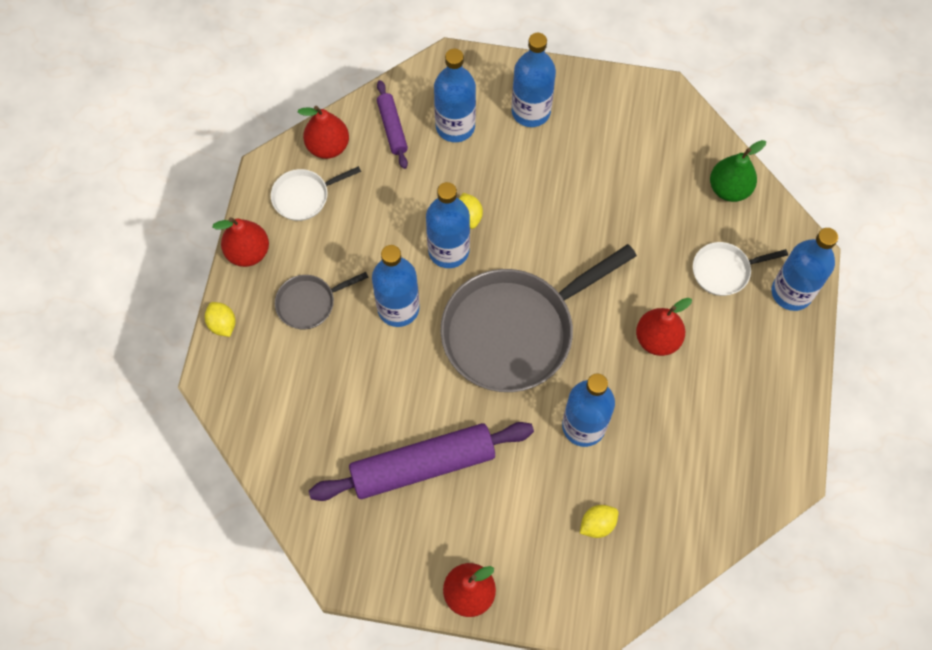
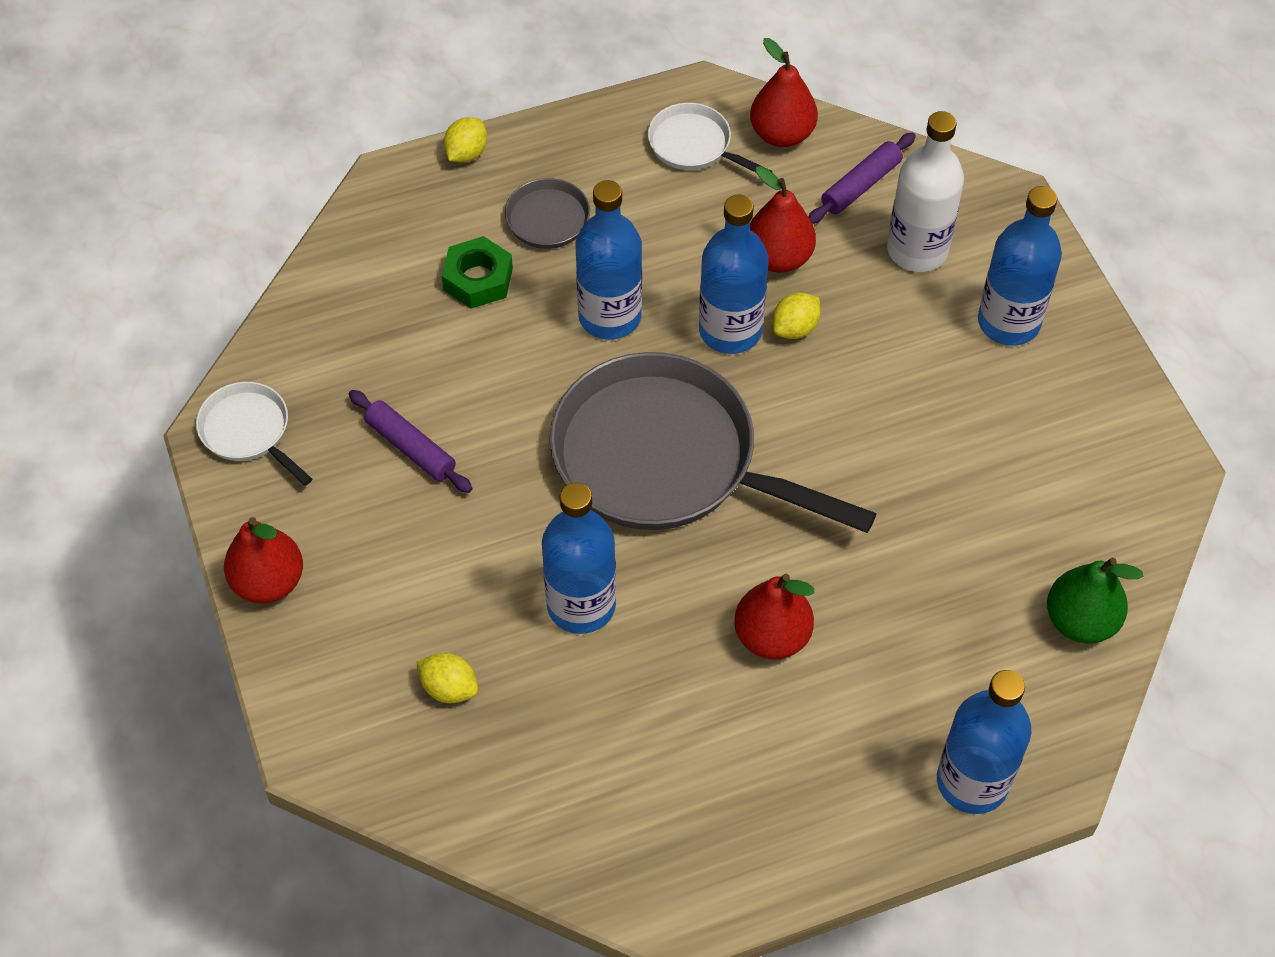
camera: 60 degrees right, 10 degrees down
red pear [213,217,269,267] -> red pear moved to [750,166,816,273]
purple rolling pin [309,422,534,501] -> purple rolling pin [349,390,473,493], size x0.50
blue bottle [434,49,476,142] -> white bottle [887,111,964,272]
white pan [693,242,788,296] -> white pan moved to [196,382,312,486]
none -> green nut [442,236,513,309]

